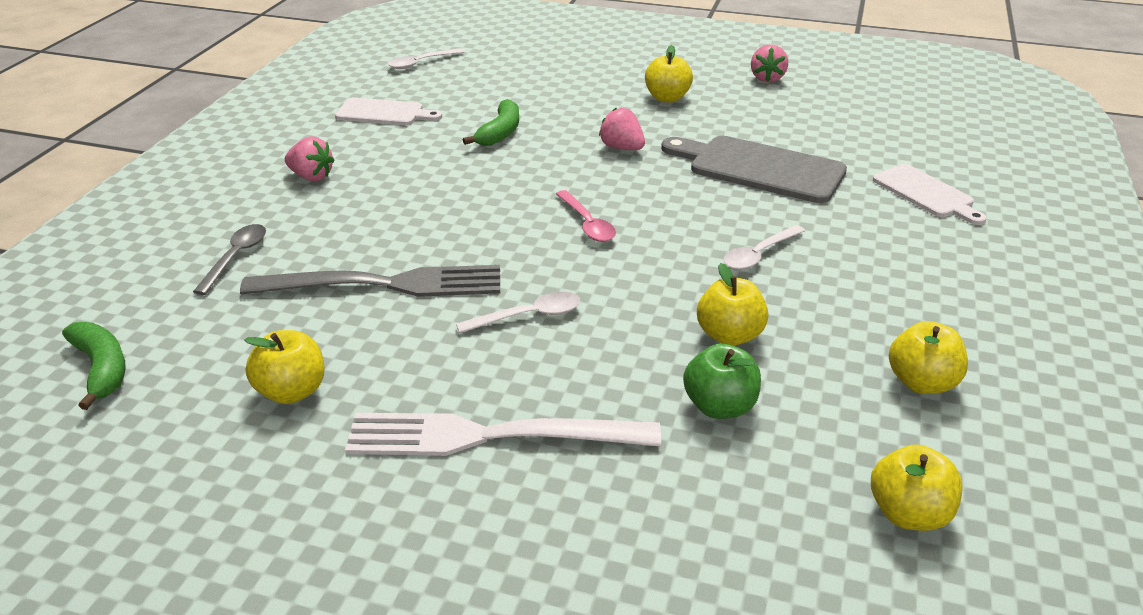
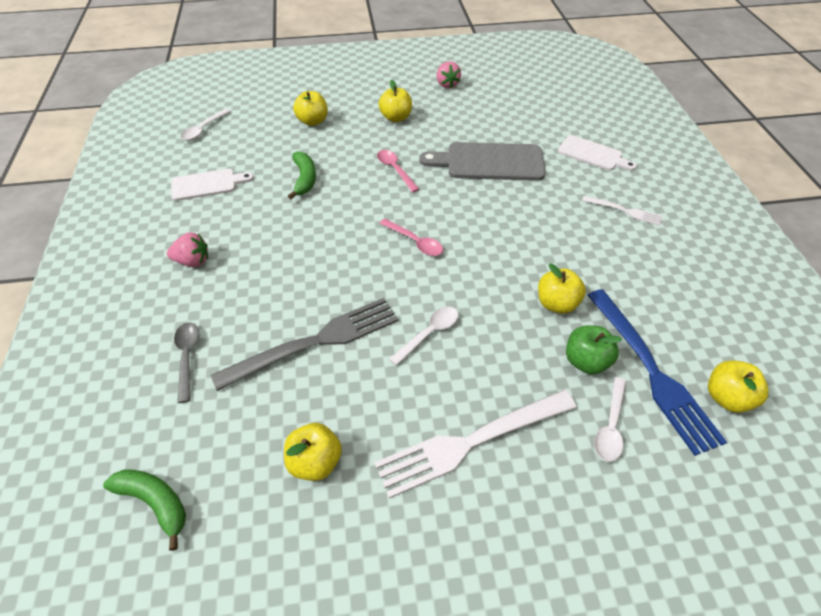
camera: 25 degrees left, 15 degrees up
pink strawberry [599,108,645,150] -> pink spoon [377,150,419,192]
white spoon [723,225,805,270] -> white spoon moved to [594,377,626,462]
yellow apple [889,321,968,394] -> yellow apple moved to [293,91,328,126]
none -> white fork [582,196,663,226]
none -> blue fork [588,289,727,456]

